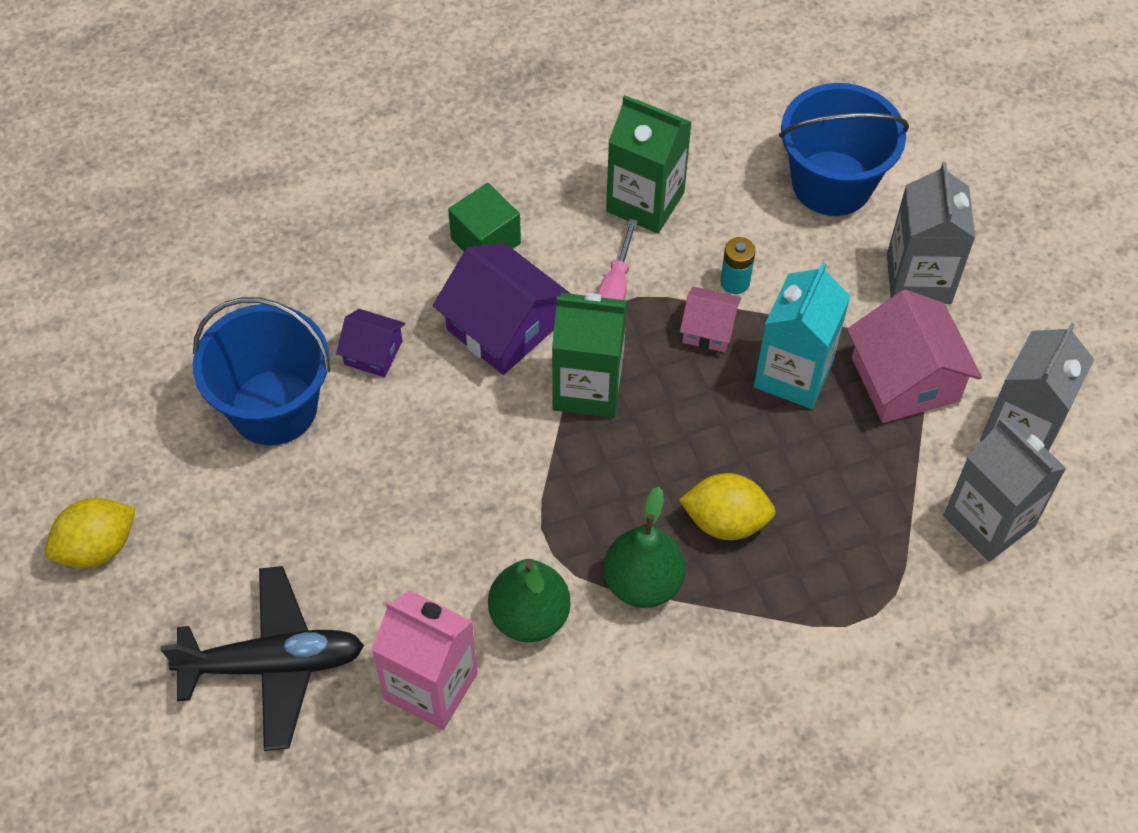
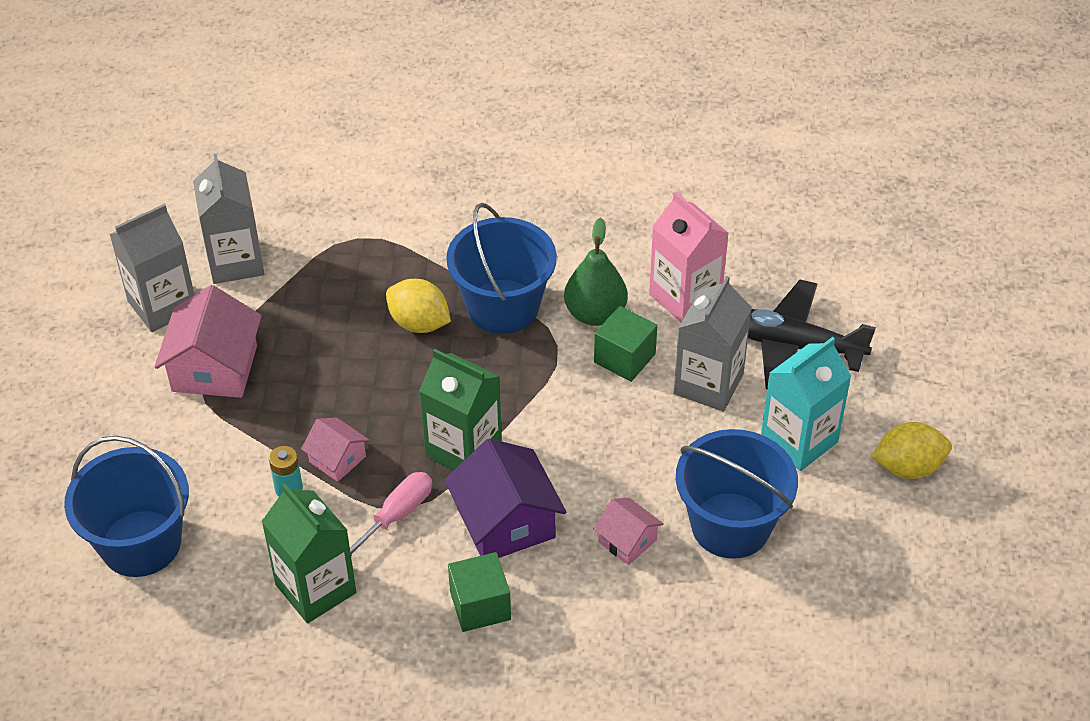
camera: 155 degrees left, 10 degrees down
purple house [336,309,405,377] -> pink house [593,497,664,565]
green pear [603,486,685,608] -> blue bucket [446,203,557,334]
turquoise carton [754,262,850,409] -> turquoise carton moved to [761,337,851,471]
grey carton [887,162,975,304] -> grey carton moved to [674,276,752,412]
none -> green cube [594,306,657,382]

